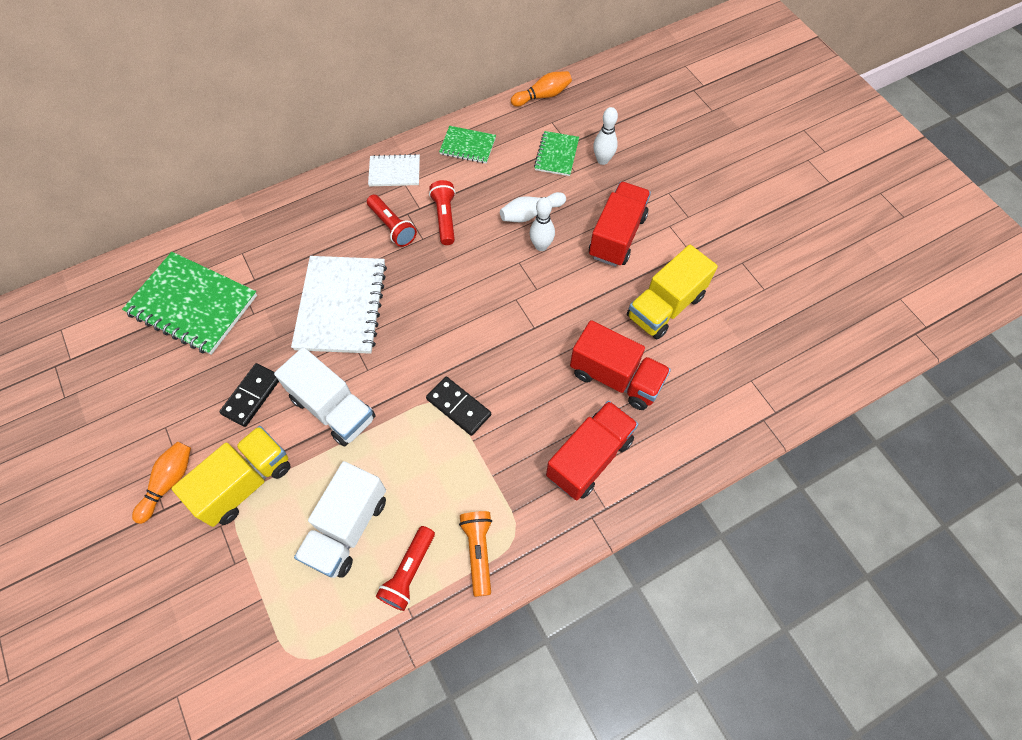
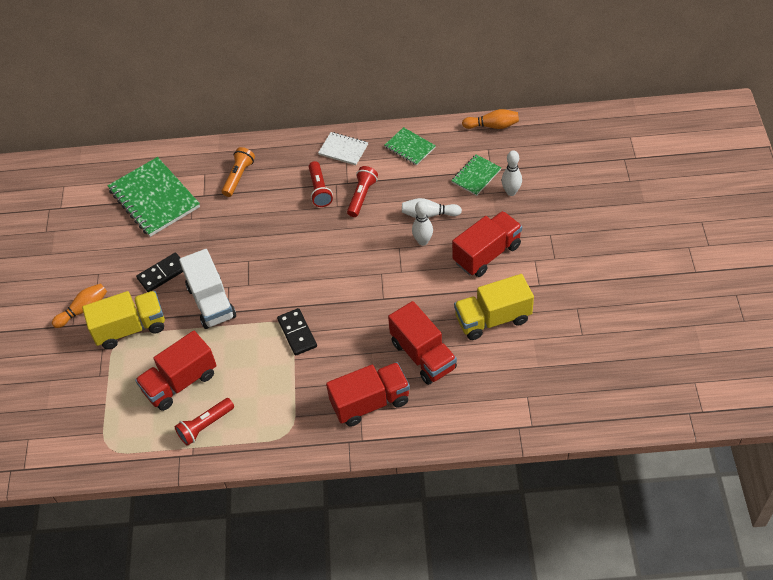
camera: 30 degrees right, 10 degrees down
white notebook [291,256,387,354] -> none
white truck [294,461,386,578] -> red truck [135,331,217,411]
orange flashlight [459,511,492,597] -> orange flashlight moved to [222,147,255,197]

